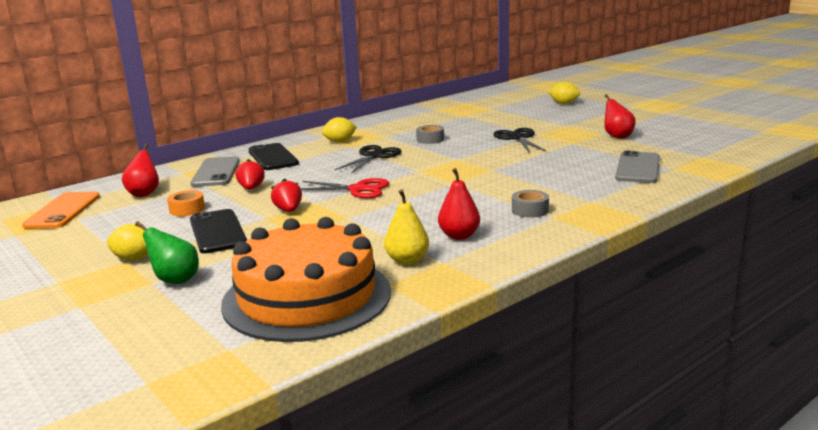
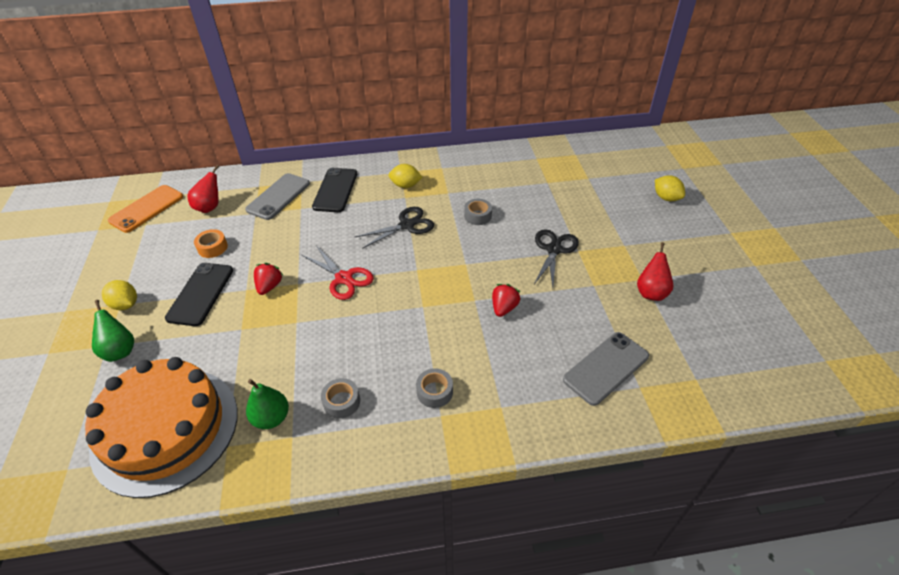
camera: 30 degrees right, 25 degrees up
red strawberry [236,159,265,190] -> red strawberry moved to [492,284,521,317]
yellow pear [384,189,429,265] -> green pear [246,379,289,429]
red pear [438,168,480,240] -> grey tape [321,378,360,418]

